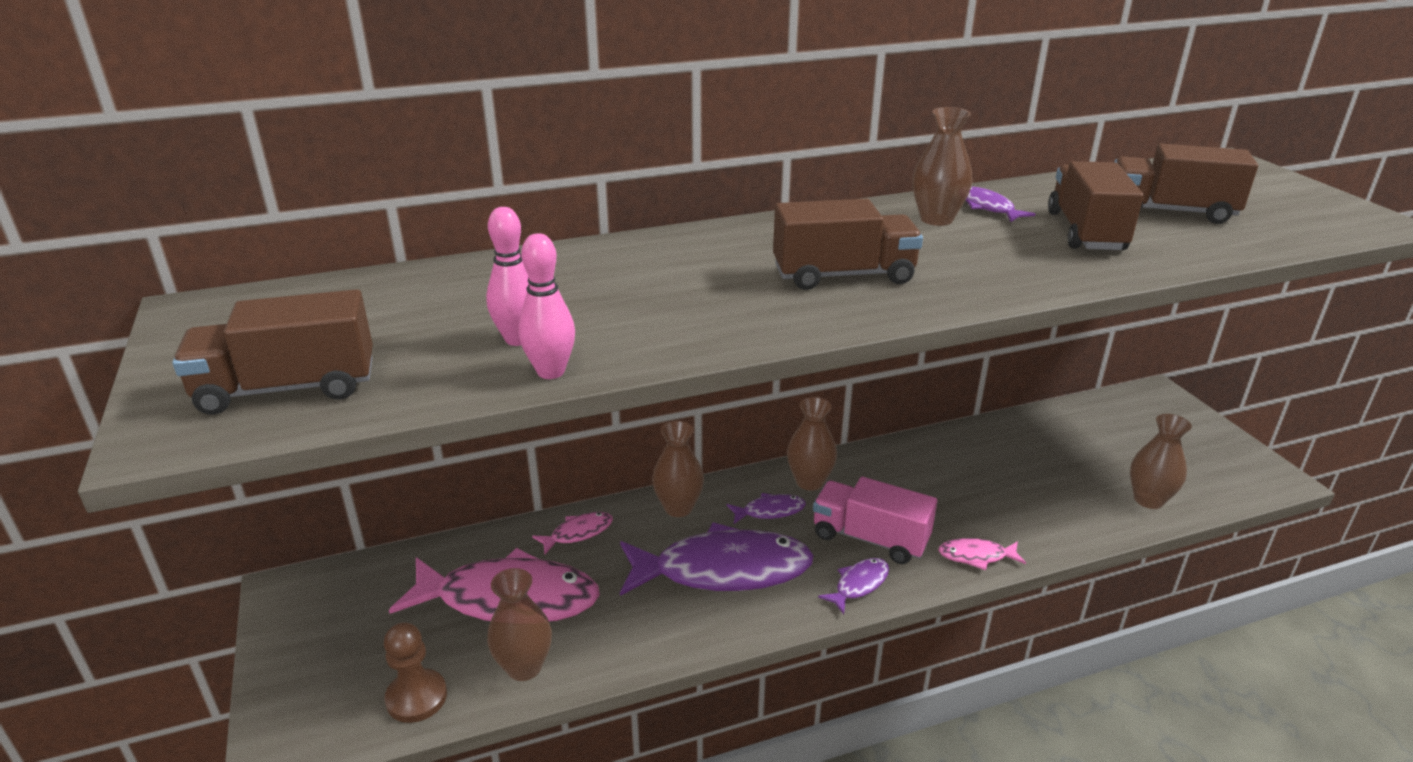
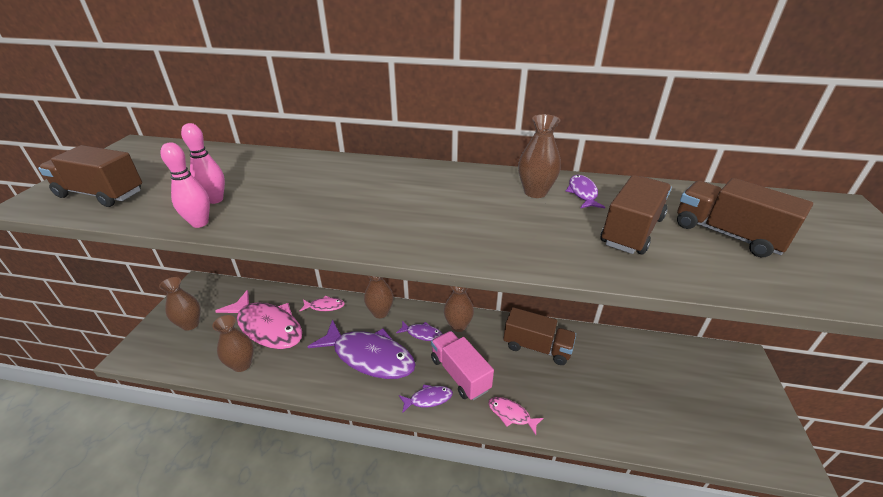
camera: 30 degrees right, 5 degrees up
brown pawn [384,622,447,723] -> none
brown truck [773,199,923,290] -> brown truck moved to [503,307,576,365]
brown vase [1130,414,1192,509] -> brown vase moved to [159,277,200,331]

